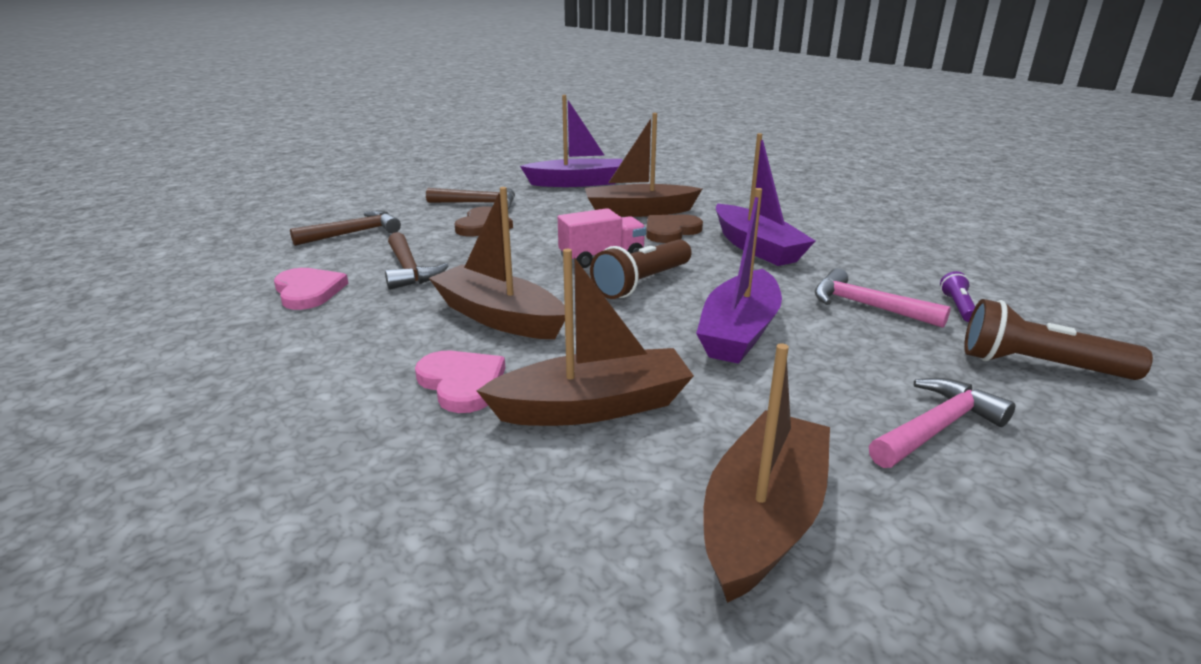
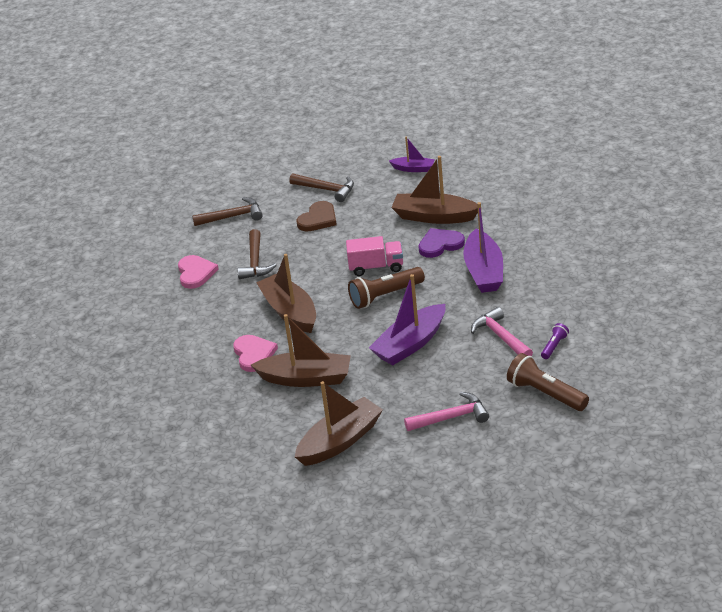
camera: 25 degrees right, 10 degrees up
purple boat [520,95,623,187] -> purple boat [389,136,435,172], size x0.54
brown heart [646,215,703,243] -> purple heart [418,228,465,258]

